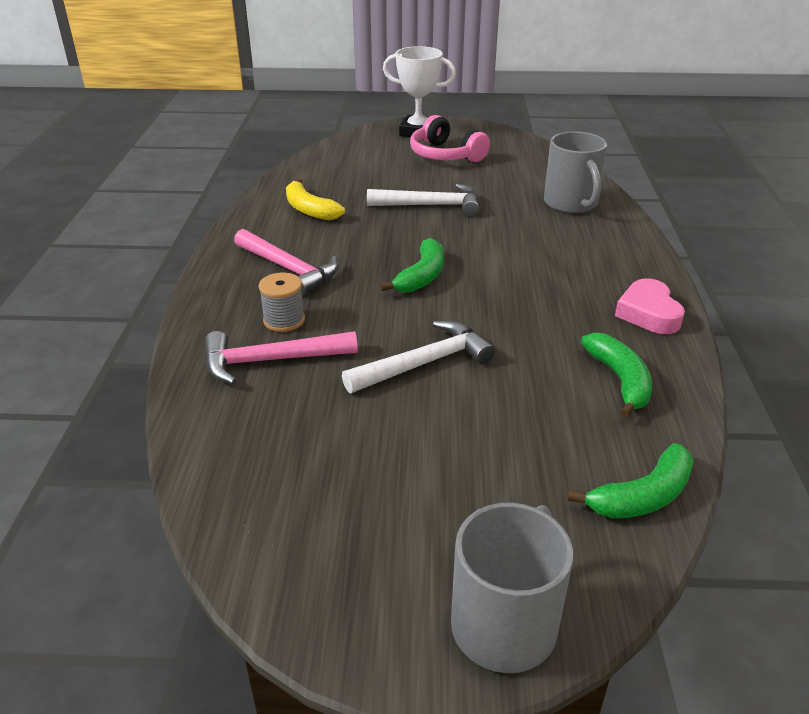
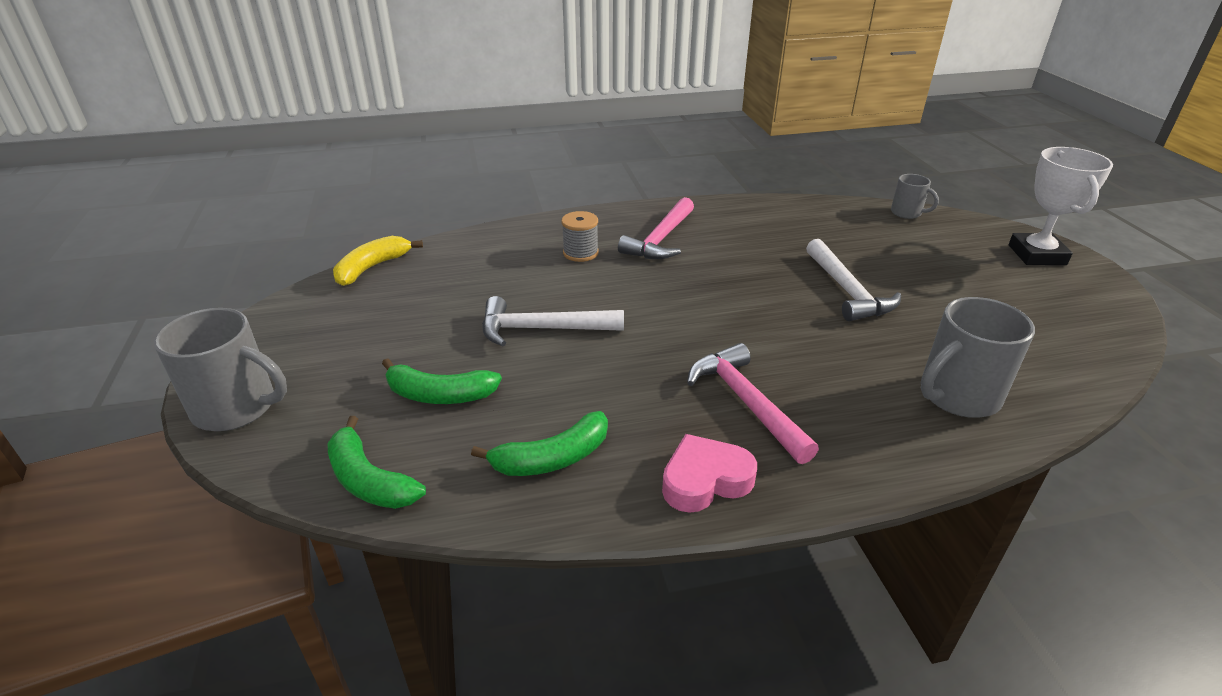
camera: 75 degrees right, 0 degrees up
pink hammer [205,331,358,384] -> pink hammer moved to [687,343,819,464]
yellow banana [286,178,345,220] -> yellow banana moved to [333,236,423,286]
white hammer [342,321,495,393] -> white hammer turned 135 degrees clockwise [482,296,624,346]
green banana [380,238,444,293] -> green banana moved to [382,358,502,404]
pink headphones [410,115,490,162] -> none
none -> grey mug [891,174,939,219]

